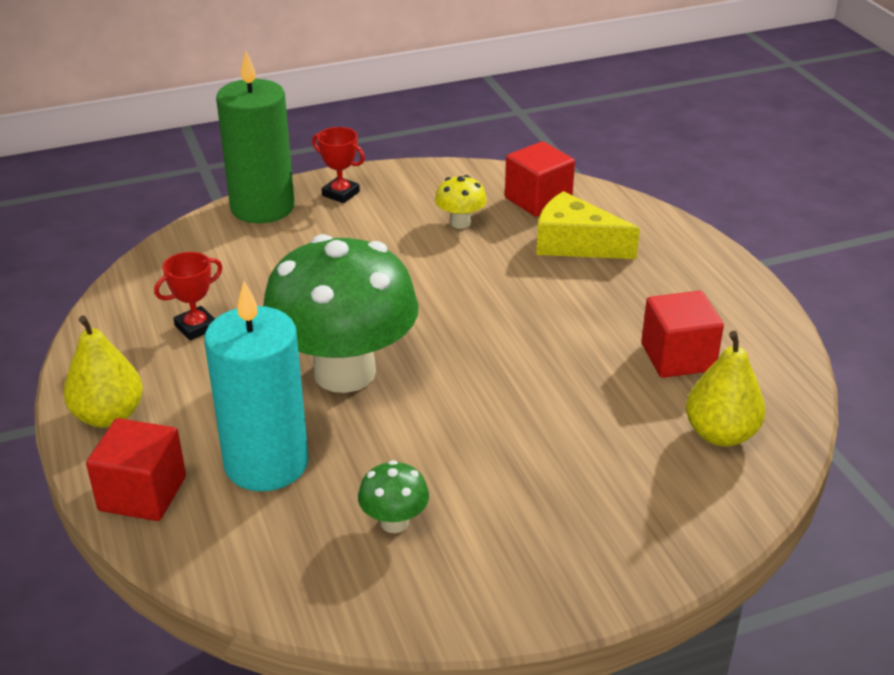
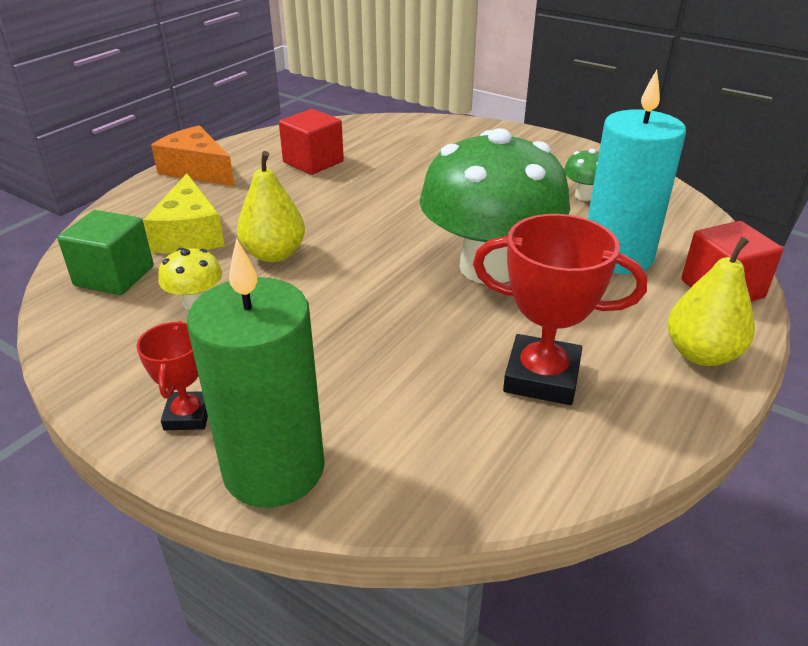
camera: 125 degrees left, 0 degrees up
red trophy [154,252,223,340] -> red trophy [473,214,647,405], size x1.76
red cube [505,141,575,217] -> green cube [57,210,154,295]
yellow pear [686,331,765,447] -> yellow pear moved to [237,151,305,262]
none -> orange cheese [151,125,235,186]

